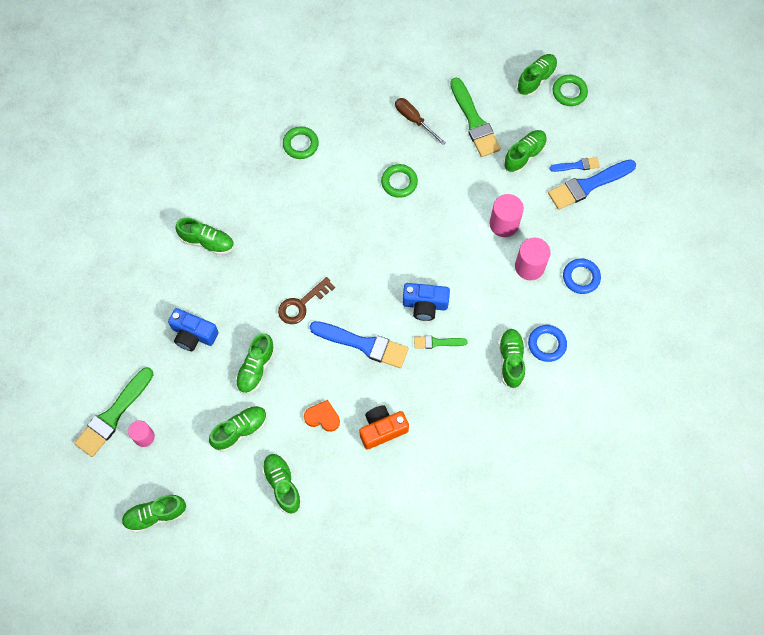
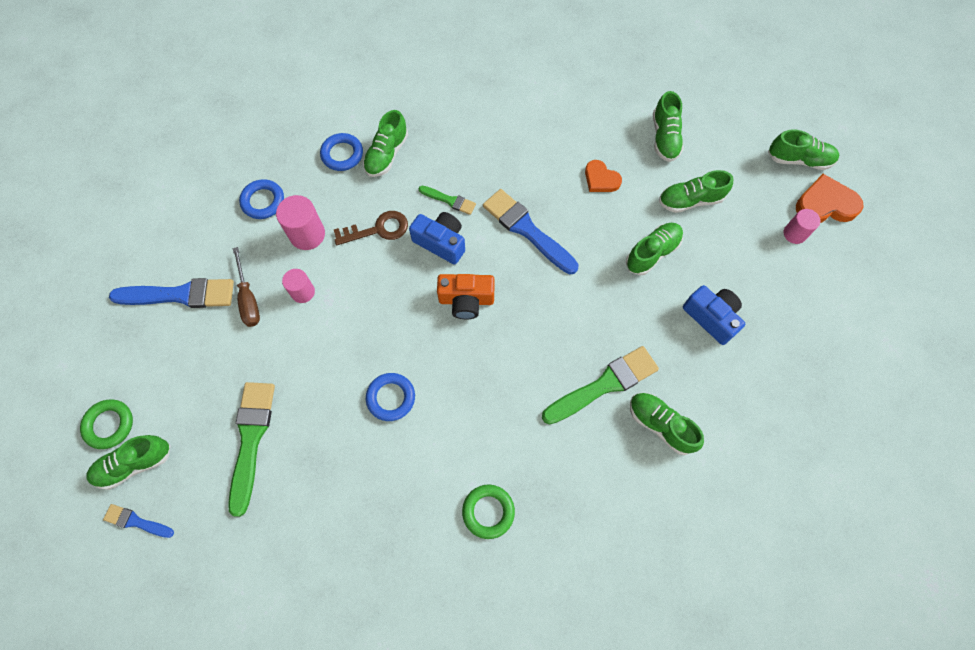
camera: 155 degrees left, 0 degrees up
green brush [74,367,154,457] -> green brush moved to [542,346,659,425]
brown key [278,277,335,324] -> brown key moved to [334,211,408,245]
orange camera [359,405,409,450] -> orange camera moved to [437,274,495,319]
green ring [381,164,418,198] -> blue ring [366,373,415,421]
brown screwdriver [395,98,446,145] -> brown screwdriver moved to [233,247,260,327]
pink cylinder [490,194,524,237] -> pink cylinder [282,269,315,303], size x0.65
green shoe [503,130,547,173] -> none
blue brush [549,157,600,172] -> blue brush moved to [103,504,174,538]
none -> orange heart [796,174,864,223]

